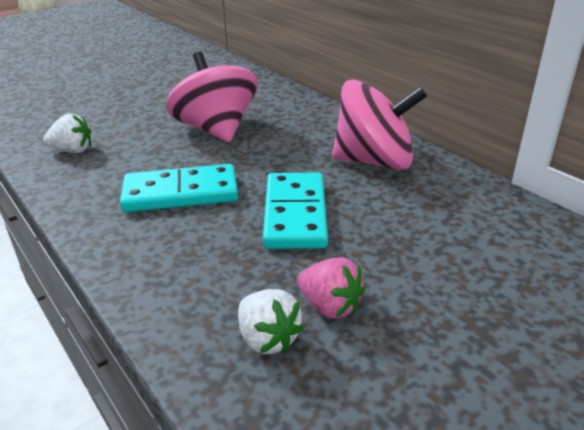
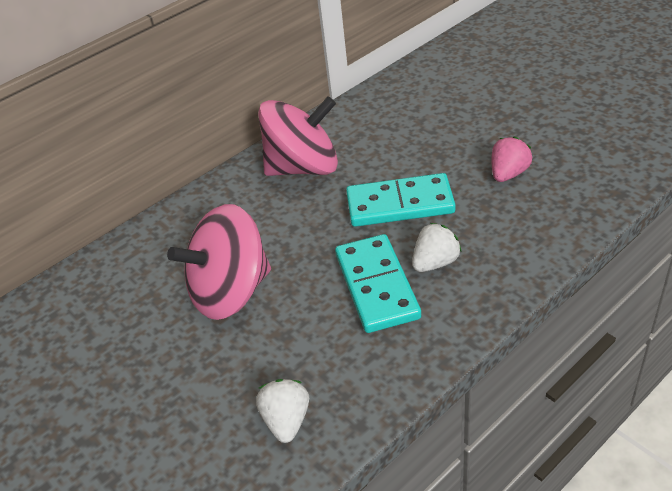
camera: 90 degrees left, 10 degrees up
white strawberry [238,289,304,354] -> white strawberry moved to [412,223,462,272]
pink spinning top [332,79,427,170] -> pink spinning top turned 75 degrees clockwise [258,96,338,176]

